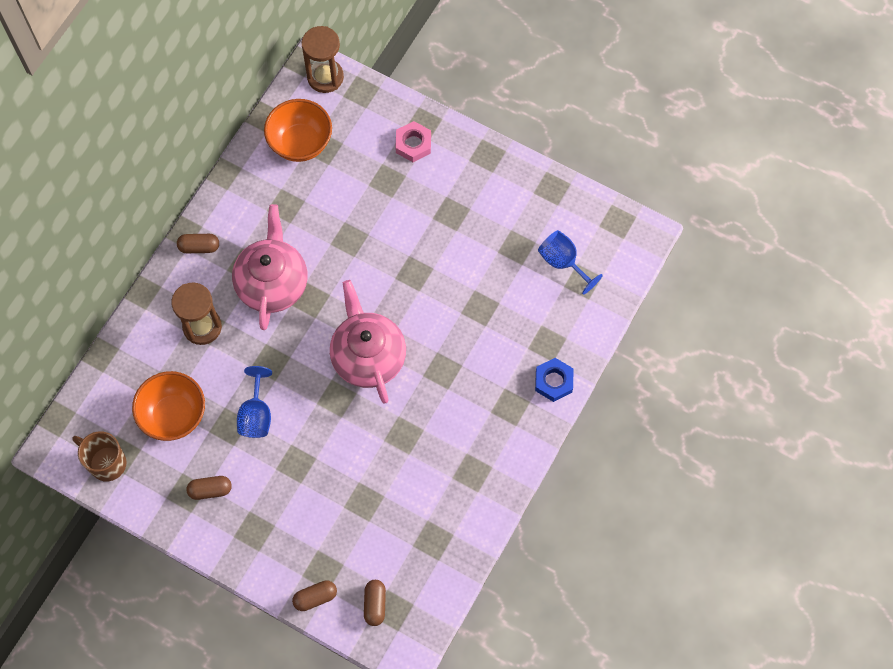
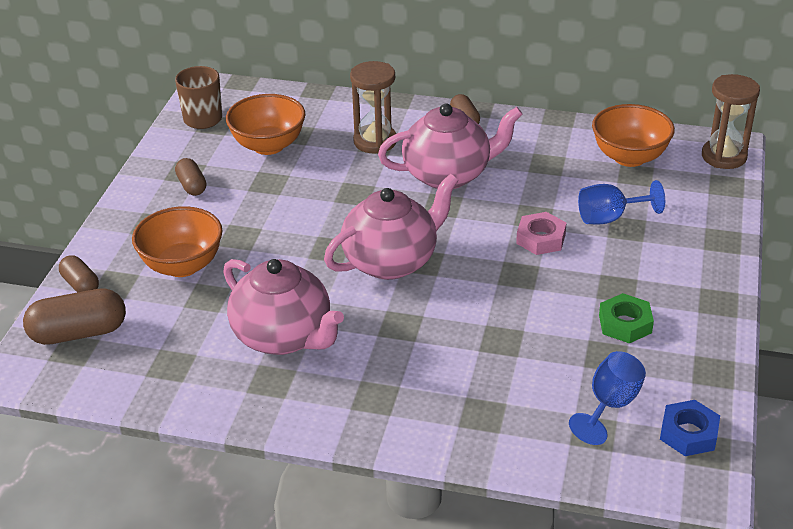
camera: 75 degrees right, 30 degrees down
blue goblet [237,366,272,438] -> blue goblet moved to [578,180,665,224]
brown capsule [364,580,386,626] -> brown capsule [23,288,126,345], size x1.72
pink nut [395,121,431,162] -> pink nut moved to [516,212,567,255]
blue nut [535,358,574,402] -> blue nut moved to [660,400,720,456]
none -> orange bowl [132,206,223,277]
none -> pink teapot [223,259,344,355]
none -> green nut [599,293,654,343]

